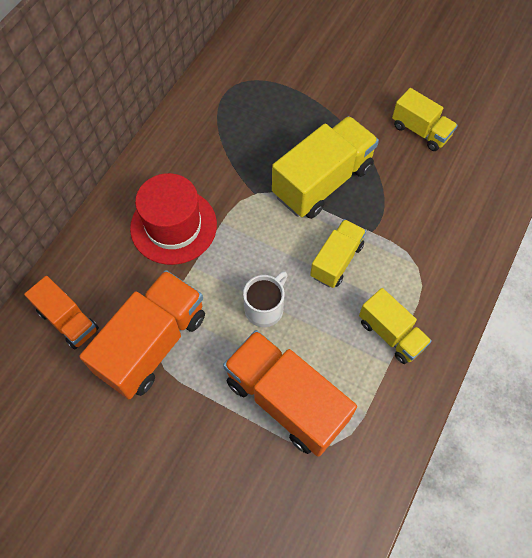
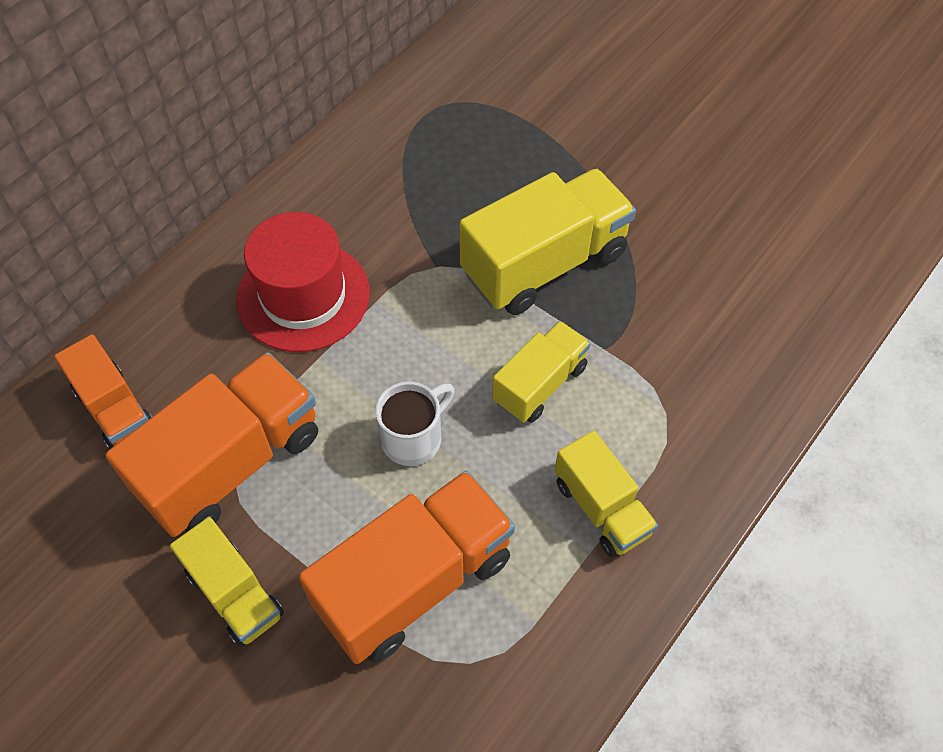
camera: 10 degrees right, 5 degrees down
orange truck [223,330,357,457] -> orange truck turned 90 degrees clockwise [299,470,515,664]
yellow truck [392,88,458,151] -> yellow truck moved to [170,517,284,647]

